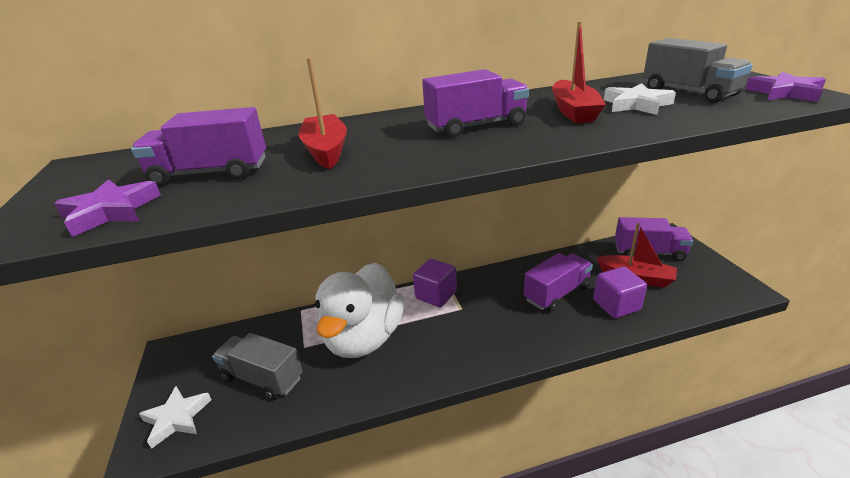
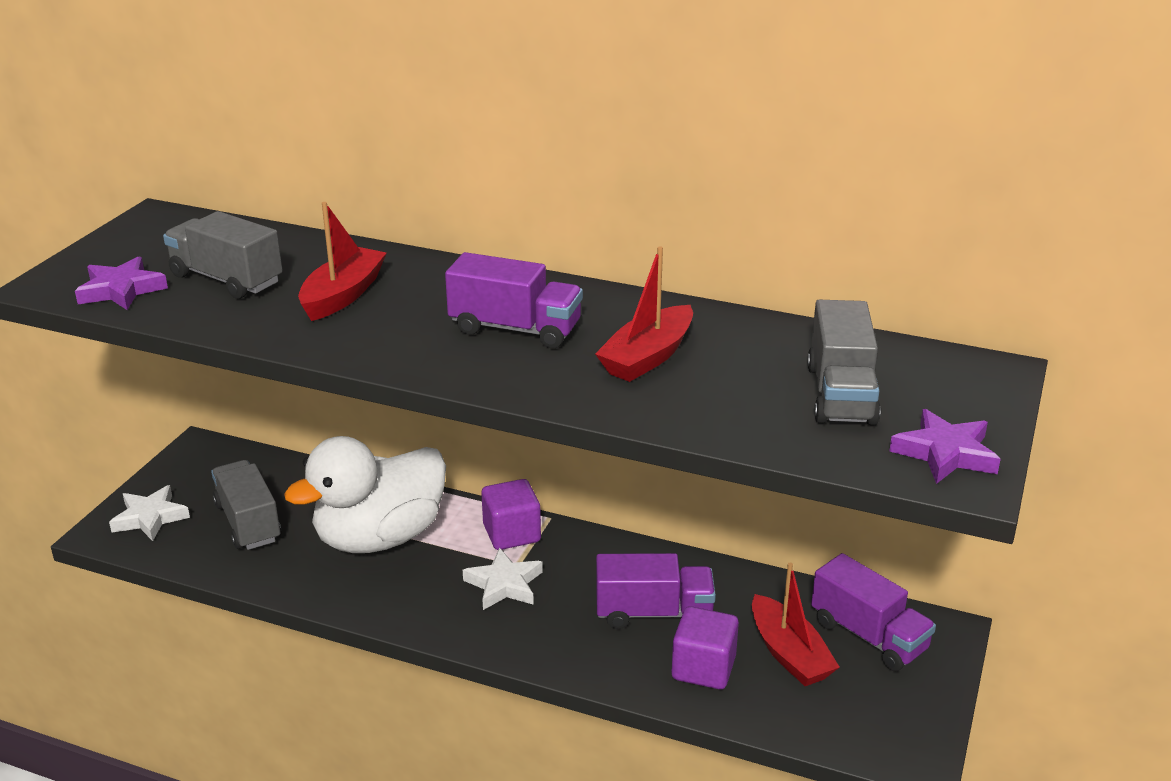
camera: 35 degrees right, 0 degrees up
purple truck [131,107,266,186] -> grey truck [163,211,283,299]
white star [604,83,676,115] -> white star moved to [463,548,543,610]

